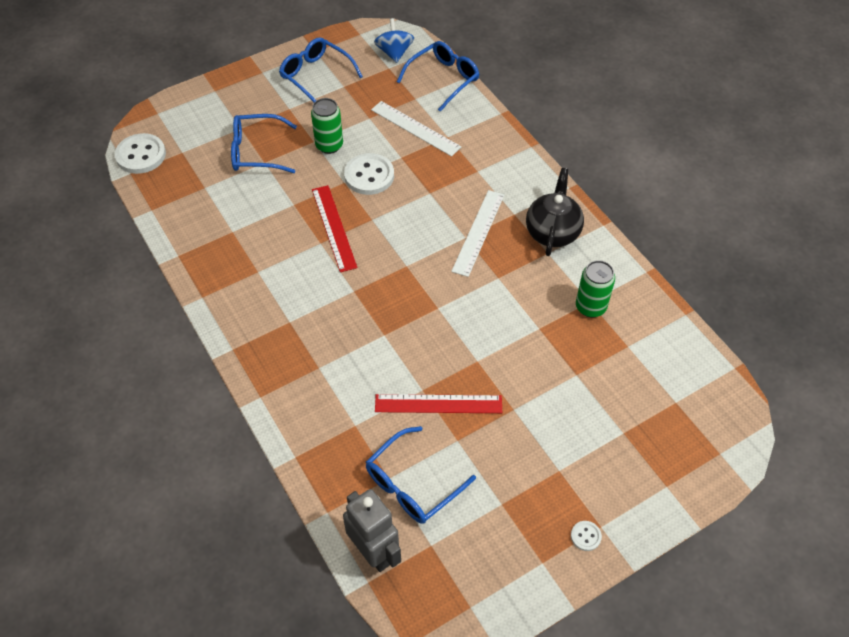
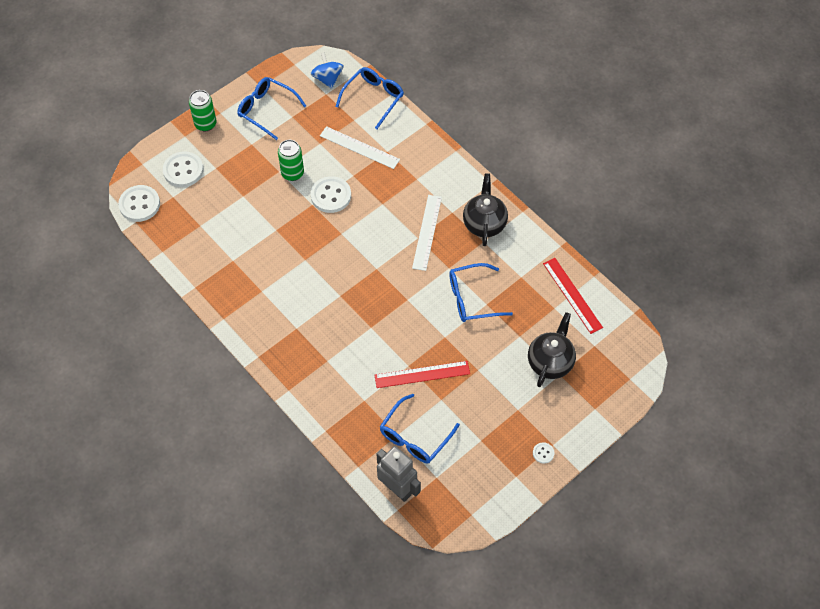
camera: 10 degrees left, 5 degrees up
blue glasses [231,114,297,173] -> blue glasses moved to [449,263,513,322]
red ruler [312,185,358,272] -> red ruler moved to [543,258,603,334]
green can [576,260,615,317] -> green can moved to [189,90,217,131]
none -> white button [163,151,203,187]
none -> black teapot [528,312,576,387]

